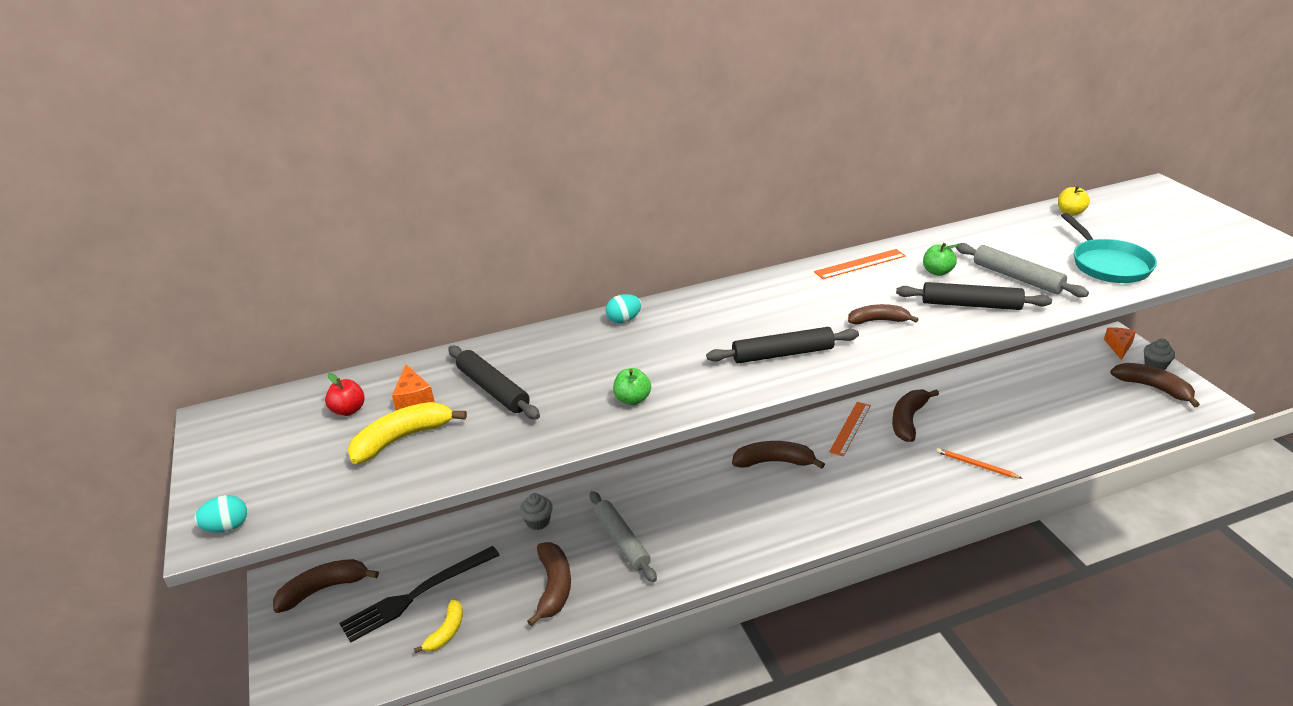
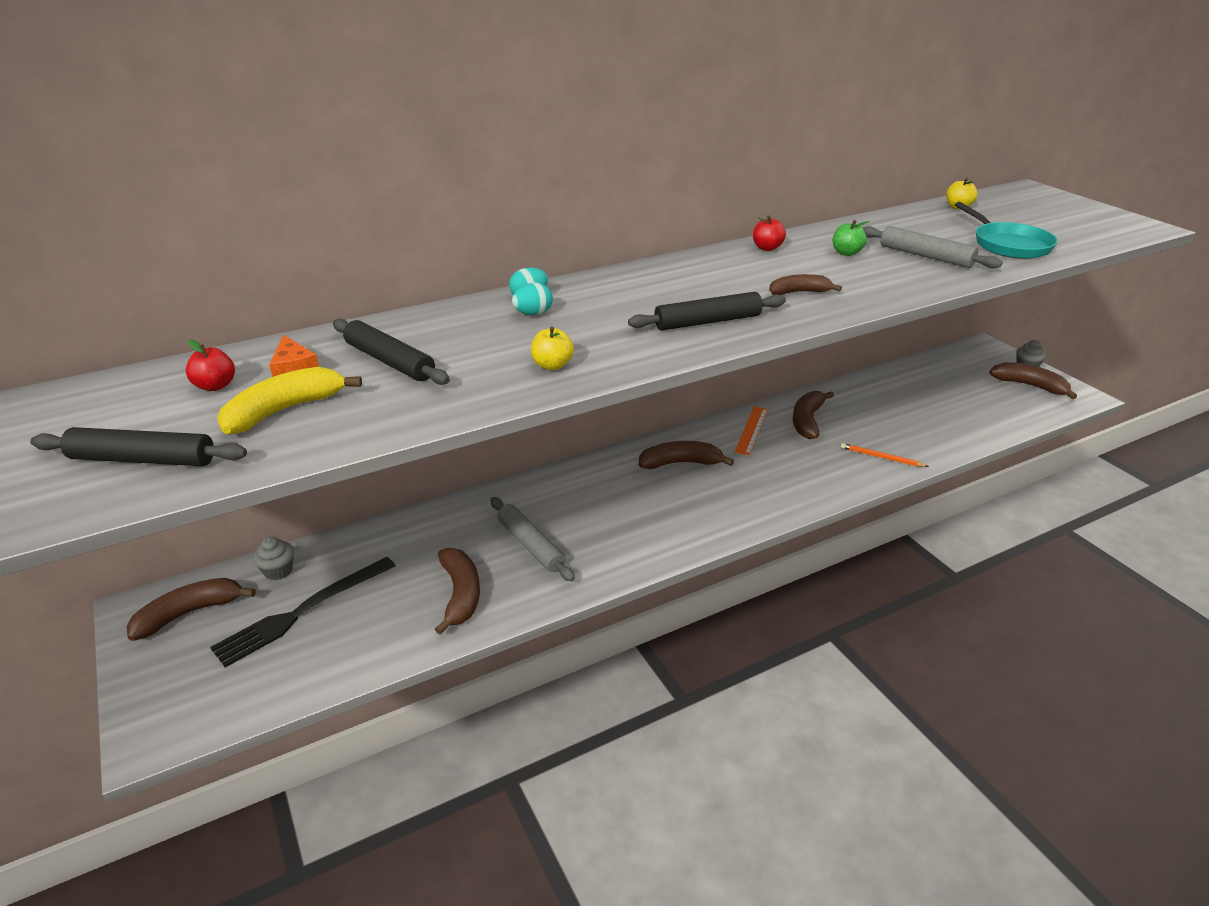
camera: 10 degrees left, 0 degrees up
turquoise egg [194,495,247,533] -> turquoise egg moved to [512,283,553,315]
yellow banana [414,599,463,653] -> none
grey cupcake [519,493,553,530] -> grey cupcake moved to [253,537,294,580]
green apple [613,368,651,405] -> yellow apple [531,326,574,370]
orange ruler [814,249,906,279] -> red apple [753,215,786,251]
black rolling pin [896,282,1052,310] -> black rolling pin moved to [30,427,247,466]
orange cheese [1104,327,1136,360] -> none

